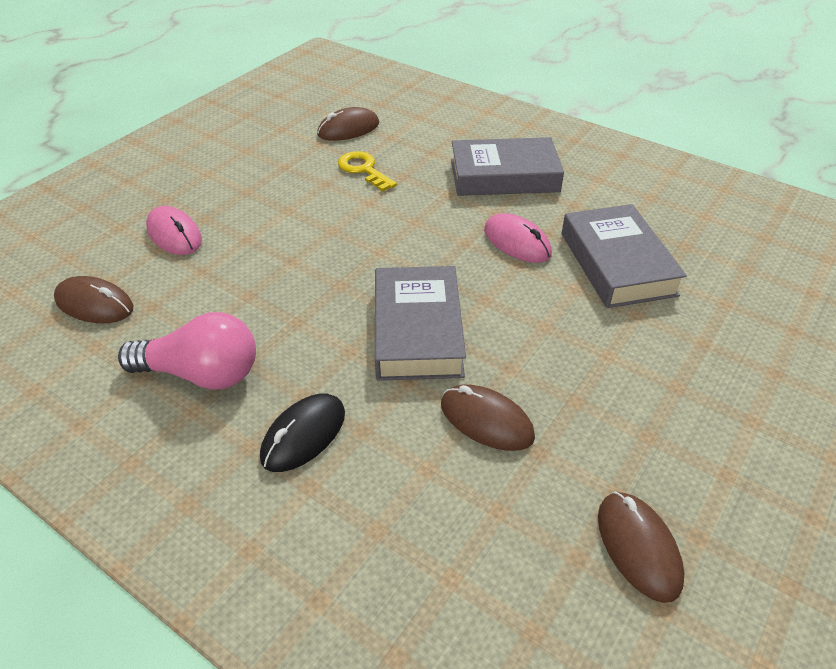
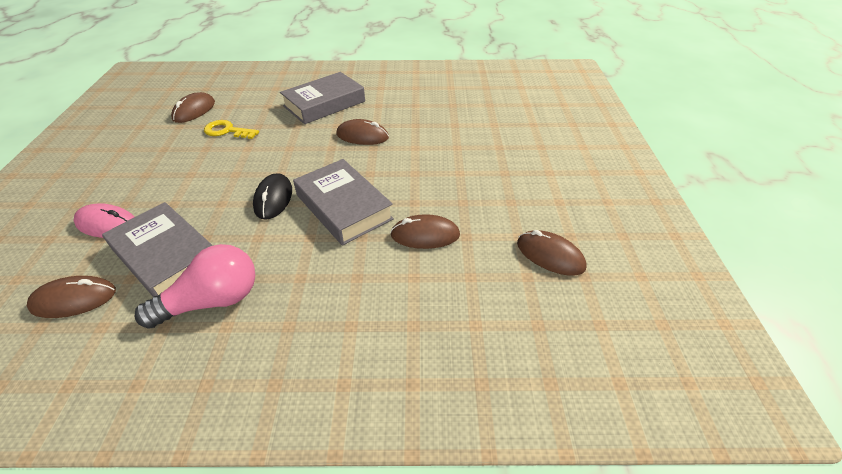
camera: 35 degrees left, 0 degrees up
black mouse [260,393,345,472] -> black mouse moved to [253,173,292,220]
pink mouse [484,213,552,263] -> brown mouse [336,119,389,145]
grey book [562,204,687,308] -> grey book moved to [102,202,213,297]

